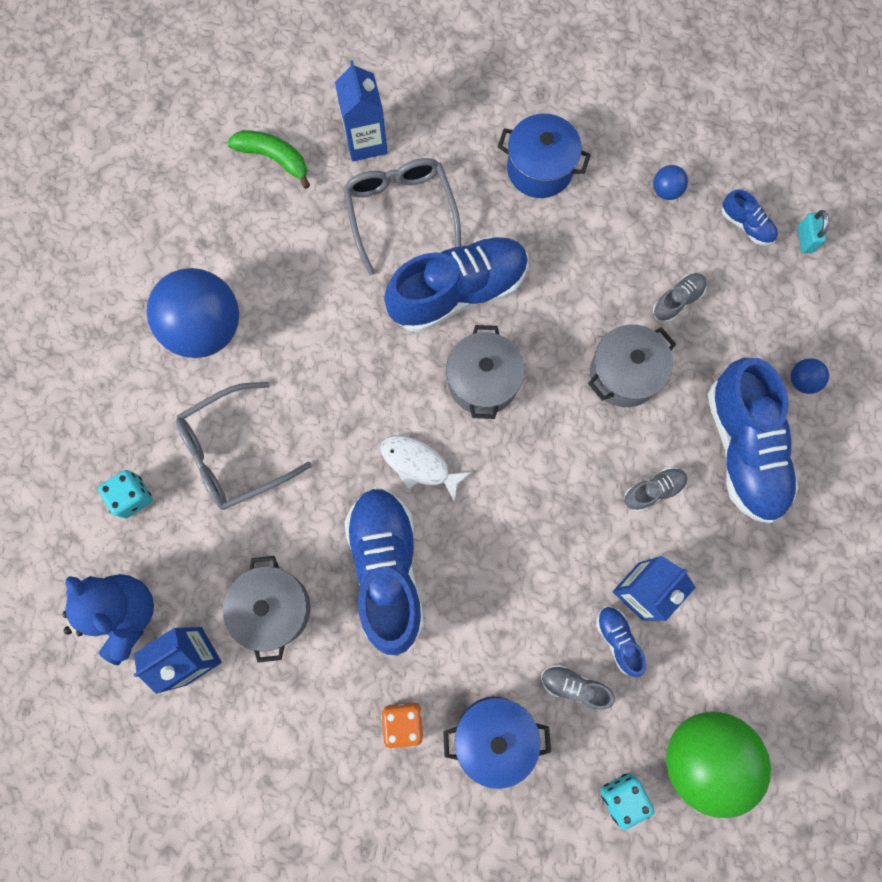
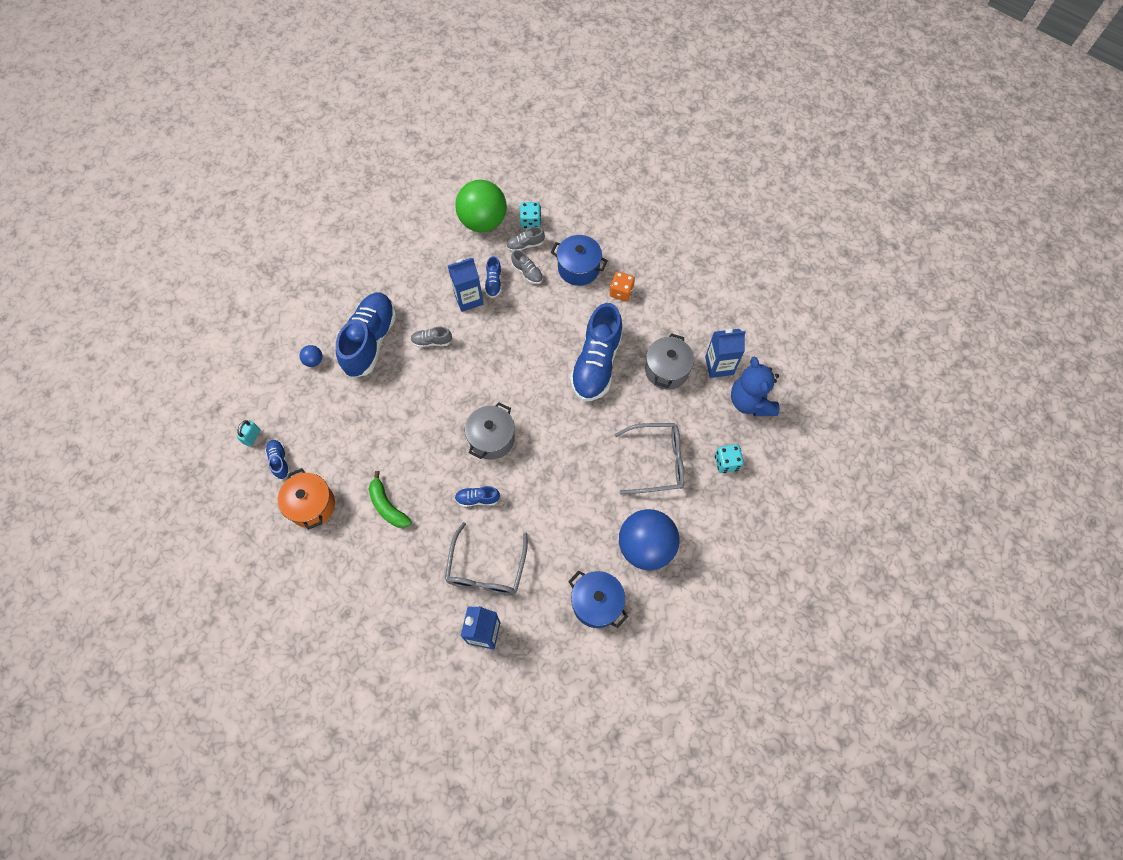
camera: 155 degrees left, 10 degrees down
green banana [227,130,310,189] -> green banana moved to [369,471,412,528]
white fish [380,435,472,503] -> none
blue shoe [384,236,528,333] -> blue shoe [455,486,500,507], size x0.44
blue pot [497,114,591,198] -> blue pot moved to [568,571,628,628]
grey pot [588,324,676,407] -> none
blue ball [653,165,688,200] -> orange pot [278,468,335,530]
grey shoe [653,273,707,322] -> grey shoe moved to [506,227,545,252]

